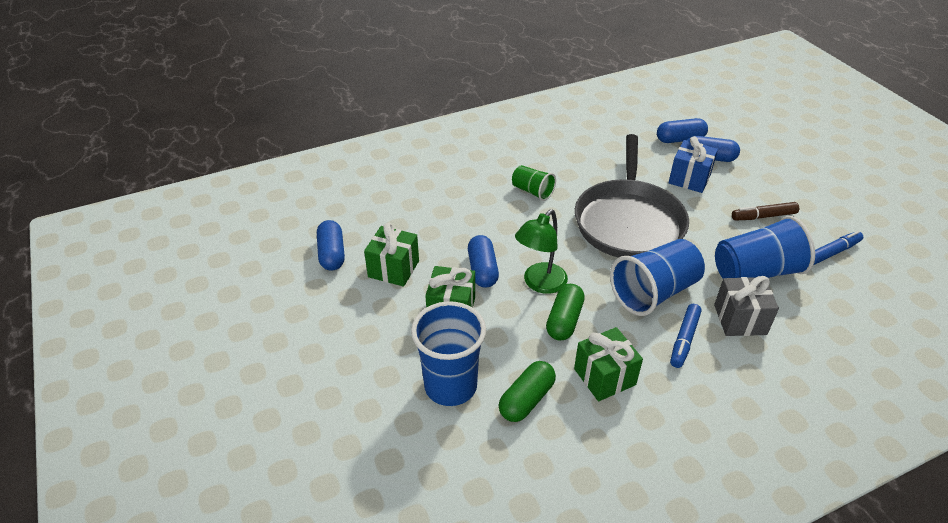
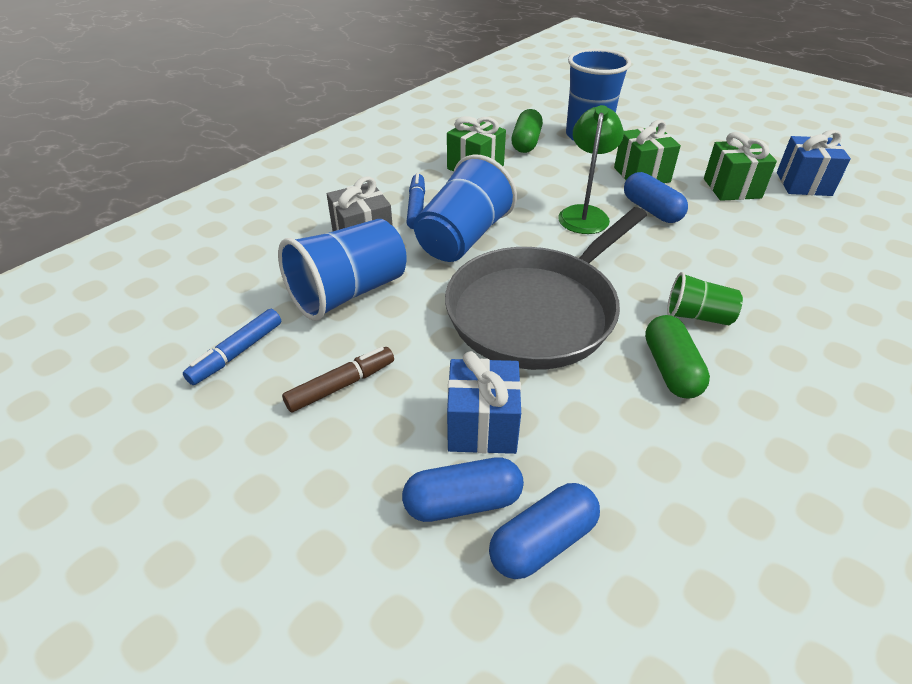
camera: 155 degrees right, 0 degrees up
blue capsule [317,220,345,271] -> blue gift [777,130,851,196]
green capsule [546,284,585,340] -> green capsule moved to [645,315,710,399]
grey pan [575,134,689,258] -> grey pan turned 120 degrees counterclockwise [445,207,647,370]

